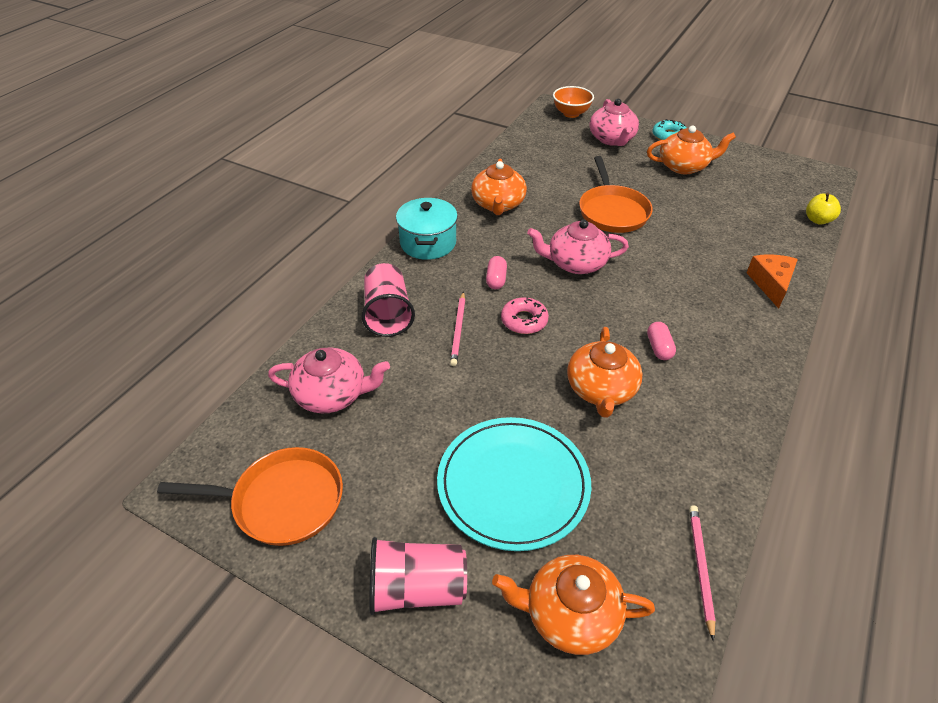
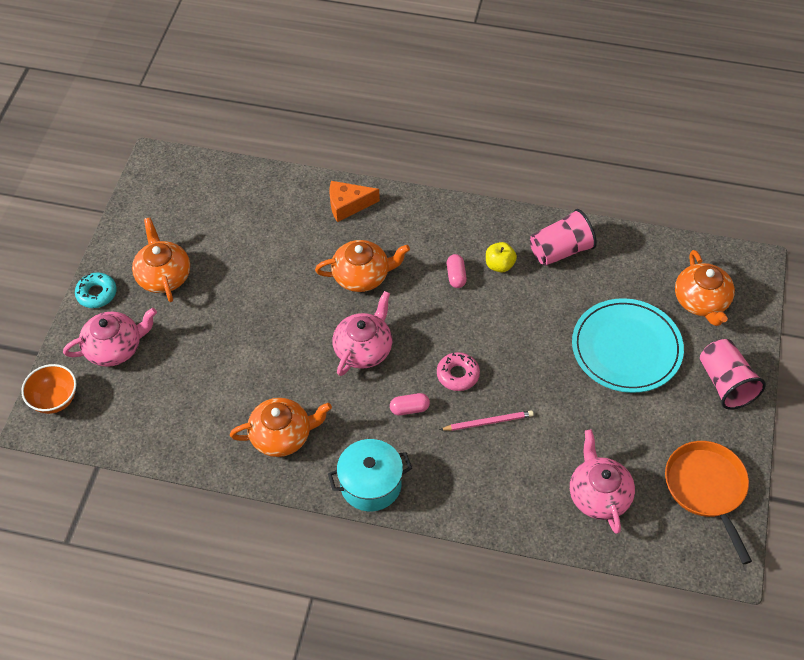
camera: 105 degrees left, 10 degrees up
pink cup [361,263,415,337] -> pink cup moved to [530,209,597,266]
pink teapot [527,220,629,274] -> pink teapot turned 135 degrees counterclockwise [332,291,392,376]
orange teapot [567,327,642,418] -> orange teapot moved to [315,240,410,292]
orange pan [579,156,653,233] -> none
pink capsule [647,322,676,360] -> pink capsule turned 75 degrees counterclockwise [447,254,467,288]
pink pencil [689,505,716,641] -> none
yellow apple [806,193,841,225] -> yellow apple moved to [486,242,517,272]

